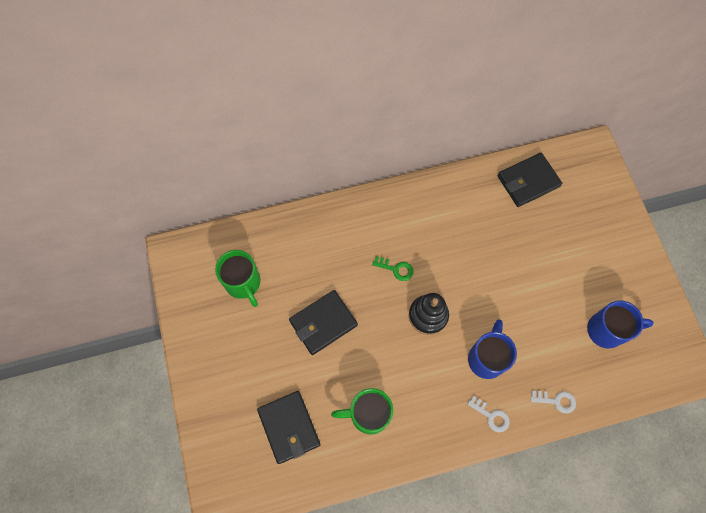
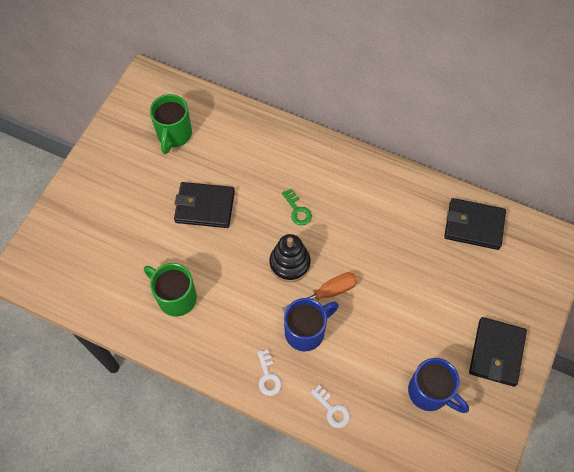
camera: 40 degrees right, 5 degrees down
black wallet [257,391,321,464] -> black wallet moved to [469,317,527,387]
none -> orange screwdriver [283,272,357,312]

